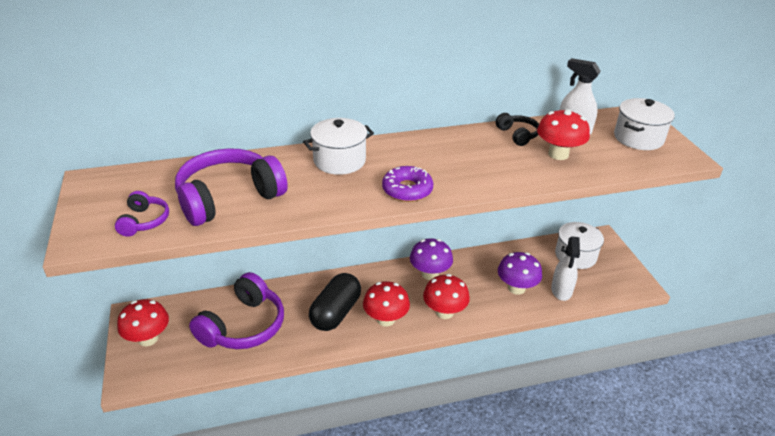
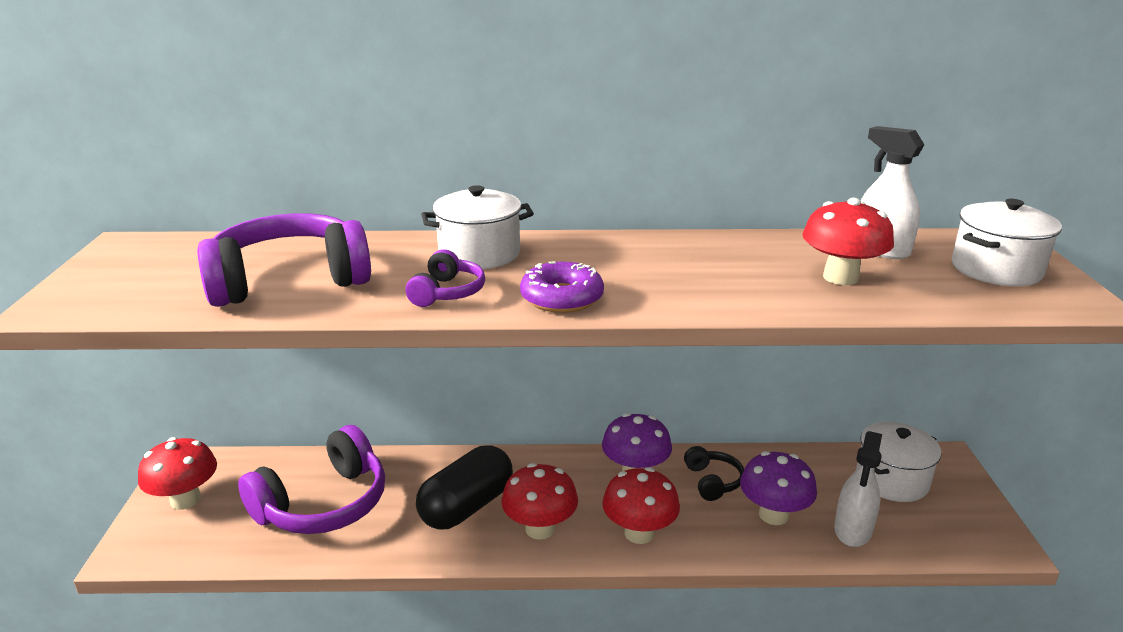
camera: 15 degrees right, 10 degrees down
purple headphones [115,191,169,237] -> purple headphones moved to [406,249,485,307]
black headphones [496,113,539,146] -> black headphones moved to [684,446,744,501]

